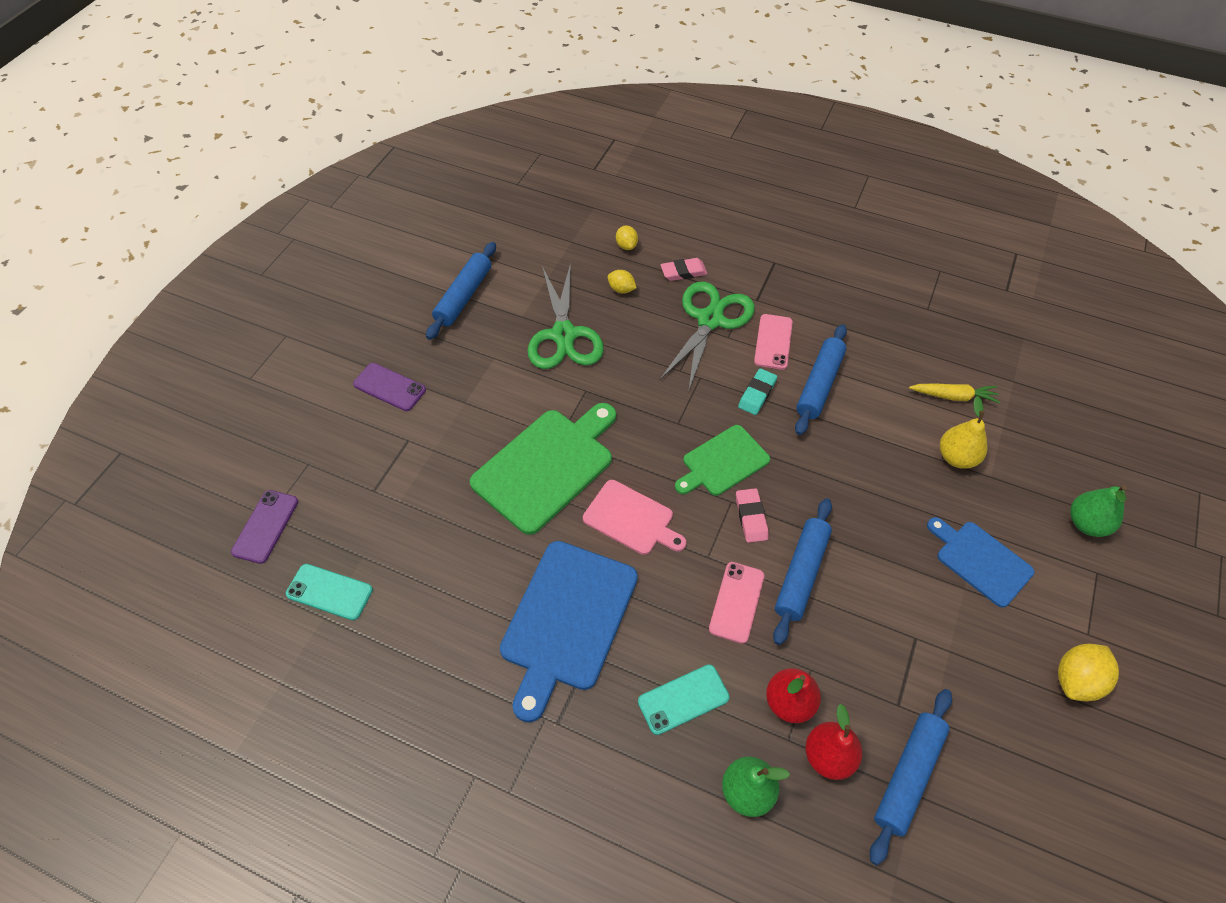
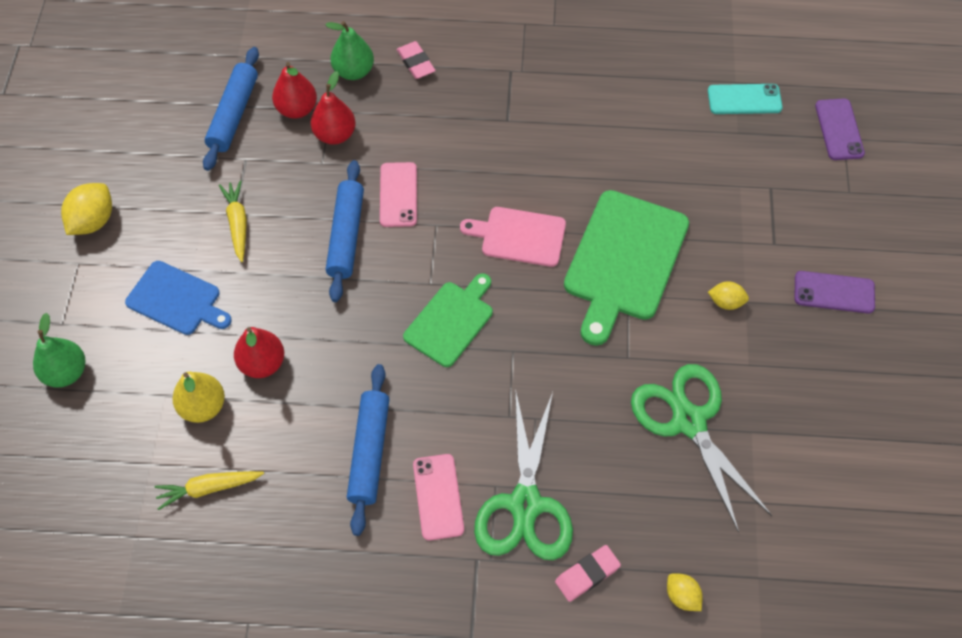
camera: 160 degrees right, 5 degrees up
blue rolling pin [426,242,496,340] -> none
blue cutting board [500,541,638,722] -> none
yellow lemon [608,270,637,293] -> yellow lemon moved to [708,281,749,310]
turquoise phone [638,665,730,735] -> none
pink eraser [736,488,769,543] -> pink eraser moved to [397,41,436,79]
turquoise eraser [738,368,777,415] -> none
none -> yellow carrot [219,180,247,262]
none -> red pear [234,327,284,378]

